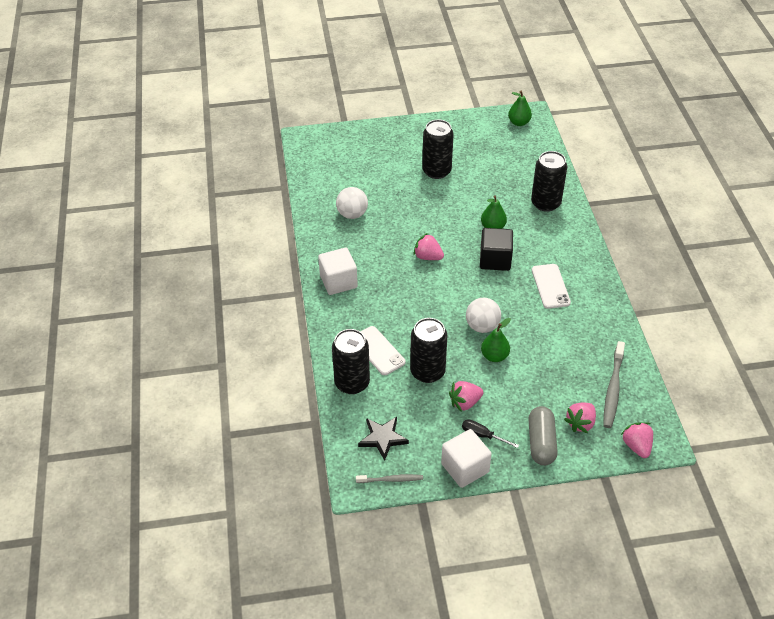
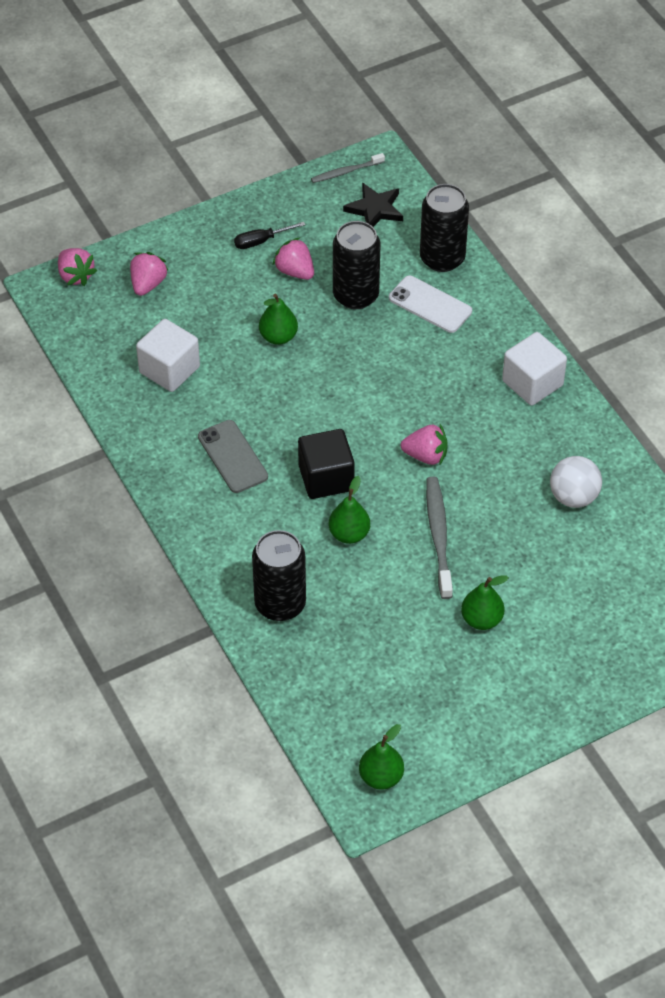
camera: 160 degrees right, 5 degrees up
black can [422,120,454,179] -> green pear [461,575,509,630]
white cube [441,429,492,488] -> white cube moved to [136,319,200,392]
pink strawberry [449,381,483,412] -> pink strawberry turned 90 degrees counterclockwise [272,237,314,280]
black screwdriver [462,419,519,448] -> black screwdriver turned 150 degrees clockwise [234,222,305,249]
white ball [466,298,501,333] -> none
grey capsule [528,406,558,465] -> none
white phone [532,264,571,309] -> grey phone [198,420,268,493]
grey toothbrush [603,341,625,428] -> grey toothbrush moved to [426,477,453,599]

